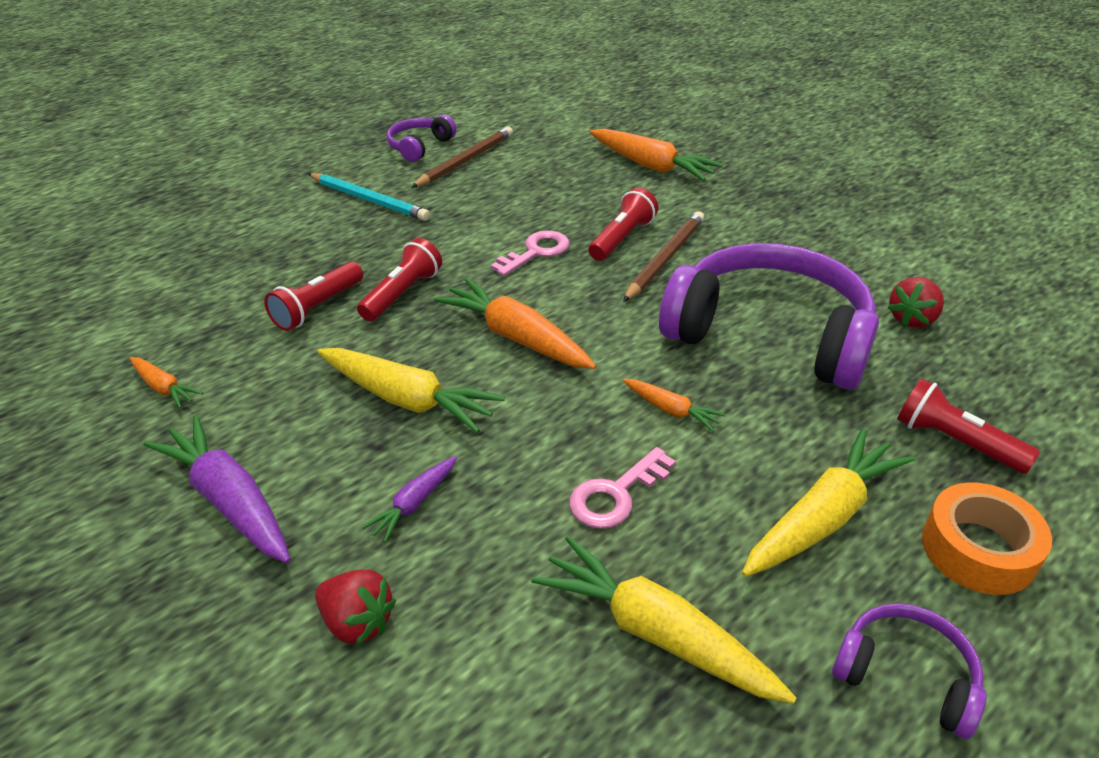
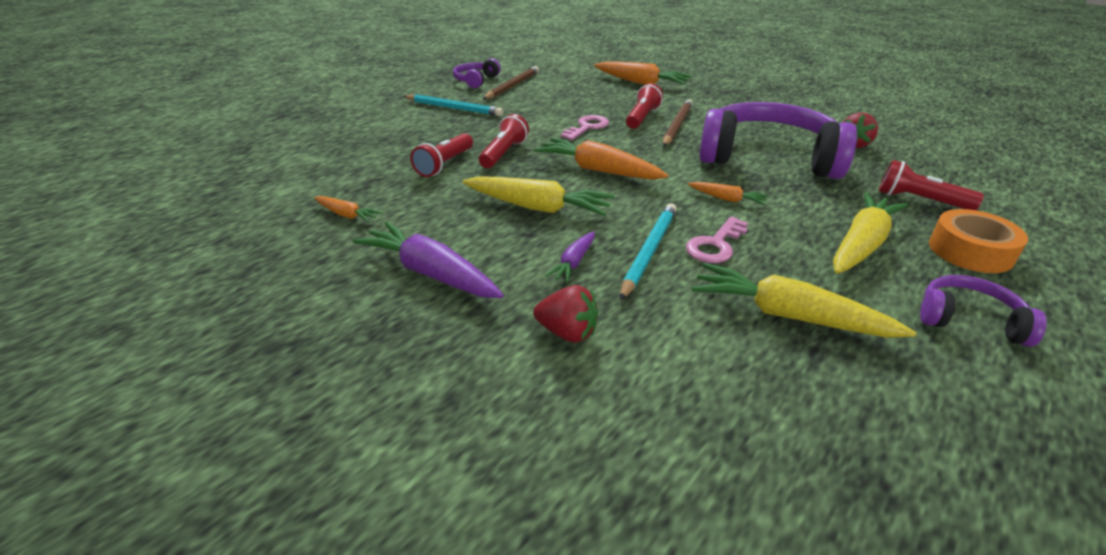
camera: 10 degrees left, 5 degrees down
none -> turquoise pencil [620,203,677,300]

